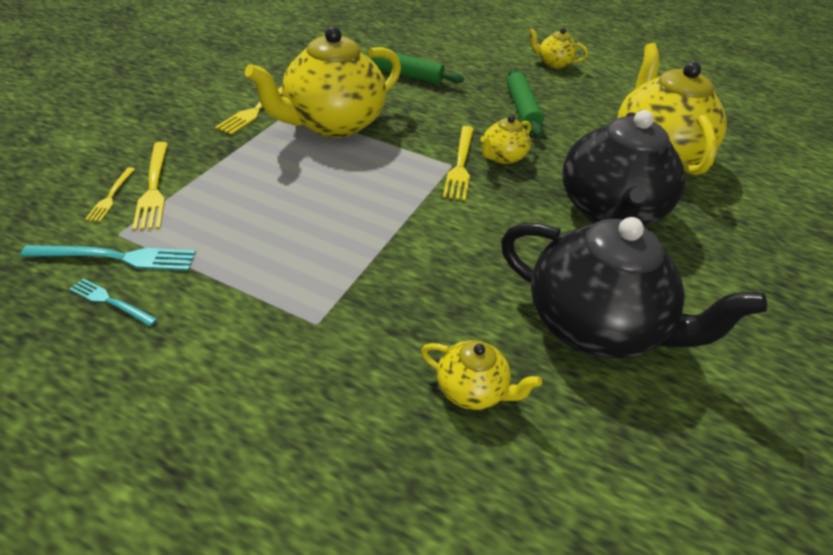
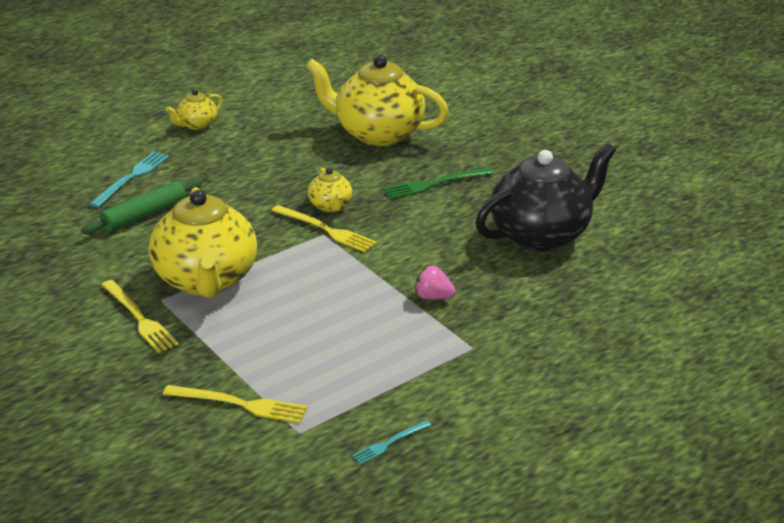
camera: 60 degrees left, 10 degrees down
turquoise fork [20,245,196,271] -> turquoise fork moved to [89,152,169,208]
yellow fork [85,167,135,222] -> none
yellow teapot [421,340,542,410] -> none
green rolling pin [507,68,544,137] -> none
black teapot [562,110,685,226] -> green fork [383,167,494,199]
none -> pink strawberry [415,266,456,300]

